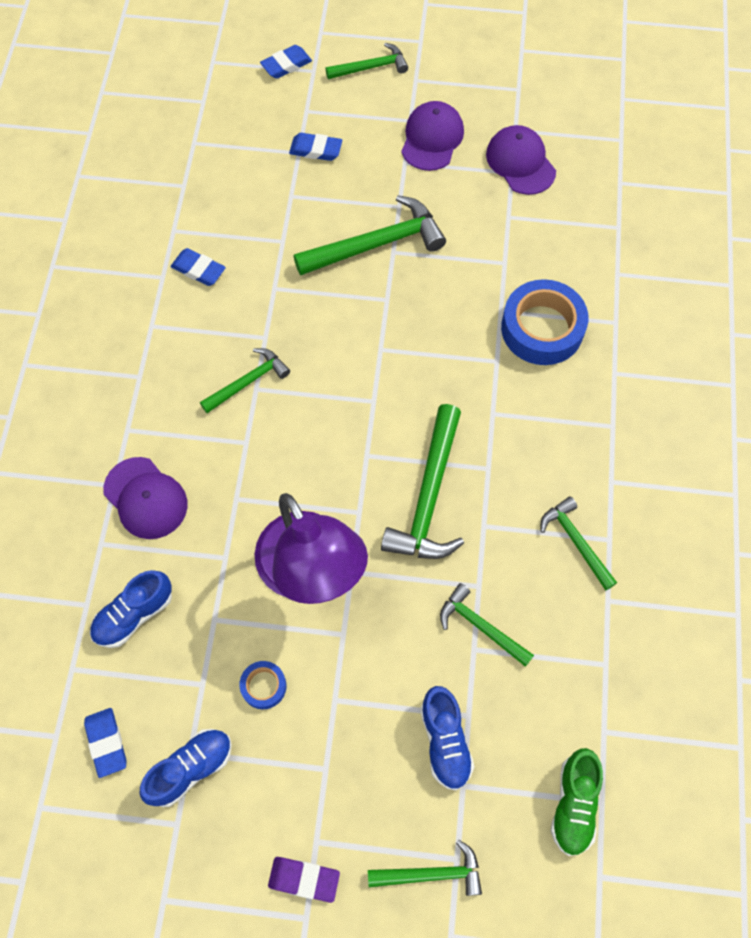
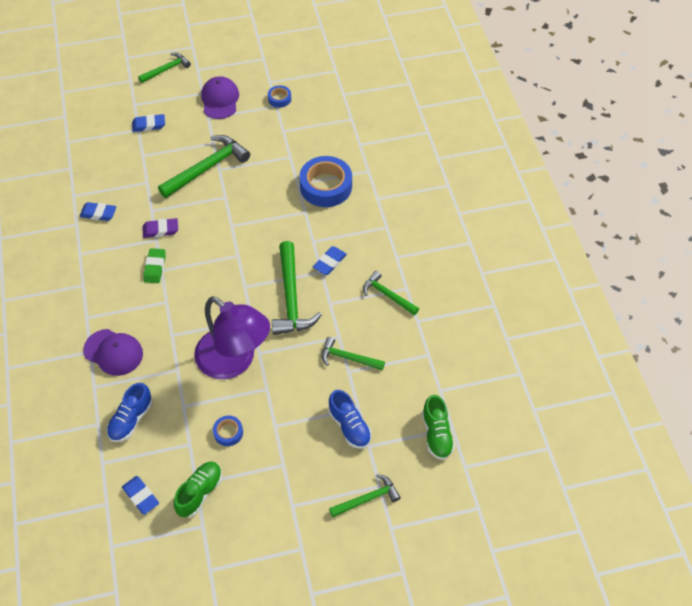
camera: 20 degrees left, 10 degrees down
blue shoe [140,729,232,807] -> green shoe [174,462,222,517]
green hammer [200,348,290,413] -> green eraser [143,248,166,283]
blue eraser [260,45,312,79] -> blue eraser moved to [313,246,347,275]
purple eraser [268,857,340,903] -> purple eraser moved to [142,218,178,238]
purple cap [486,125,556,195] -> blue tape [268,85,291,108]

